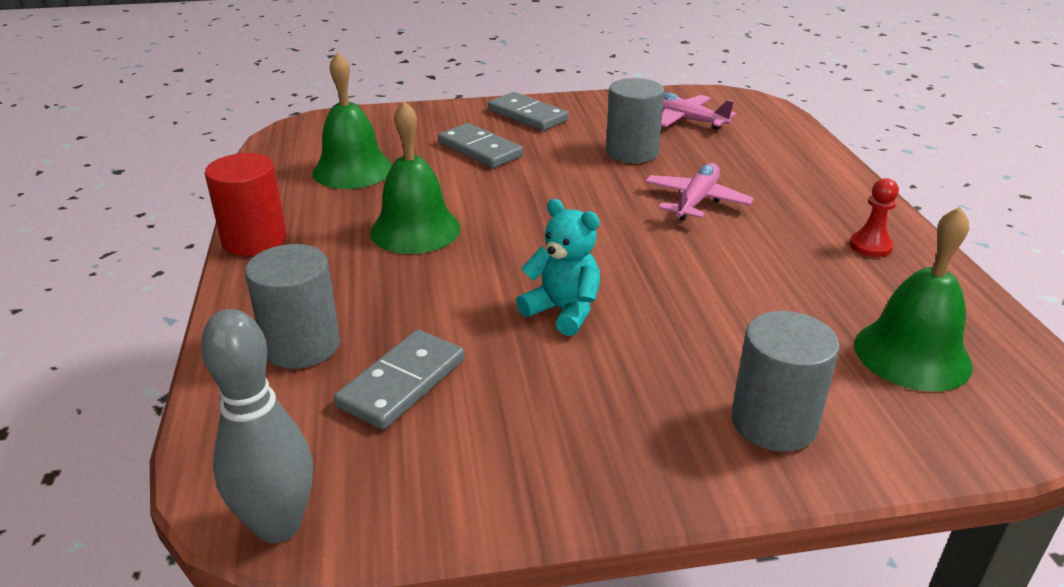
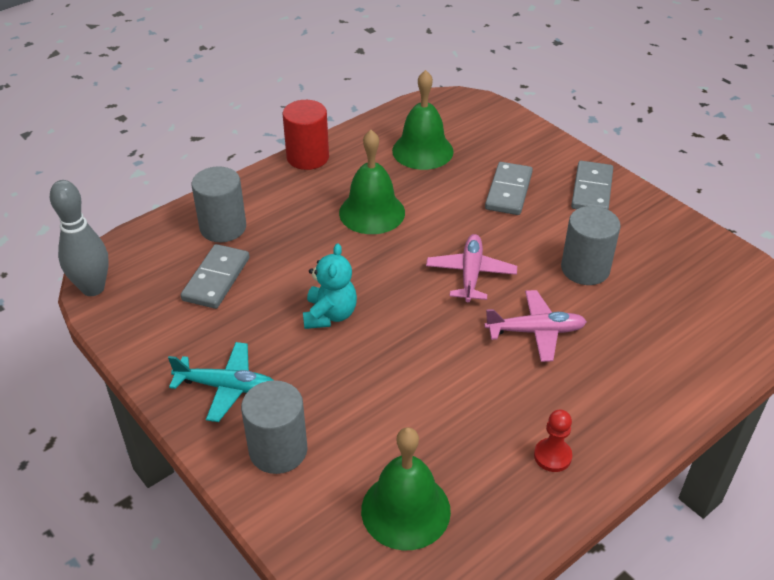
camera: 60 degrees right, 10 degrees up
grey domino [334,330,465,430] -> grey domino turned 75 degrees counterclockwise [181,244,249,309]
pink plane [661,92,736,130] -> pink plane moved to [426,234,517,302]
none -> turquoise plane [168,342,273,422]

